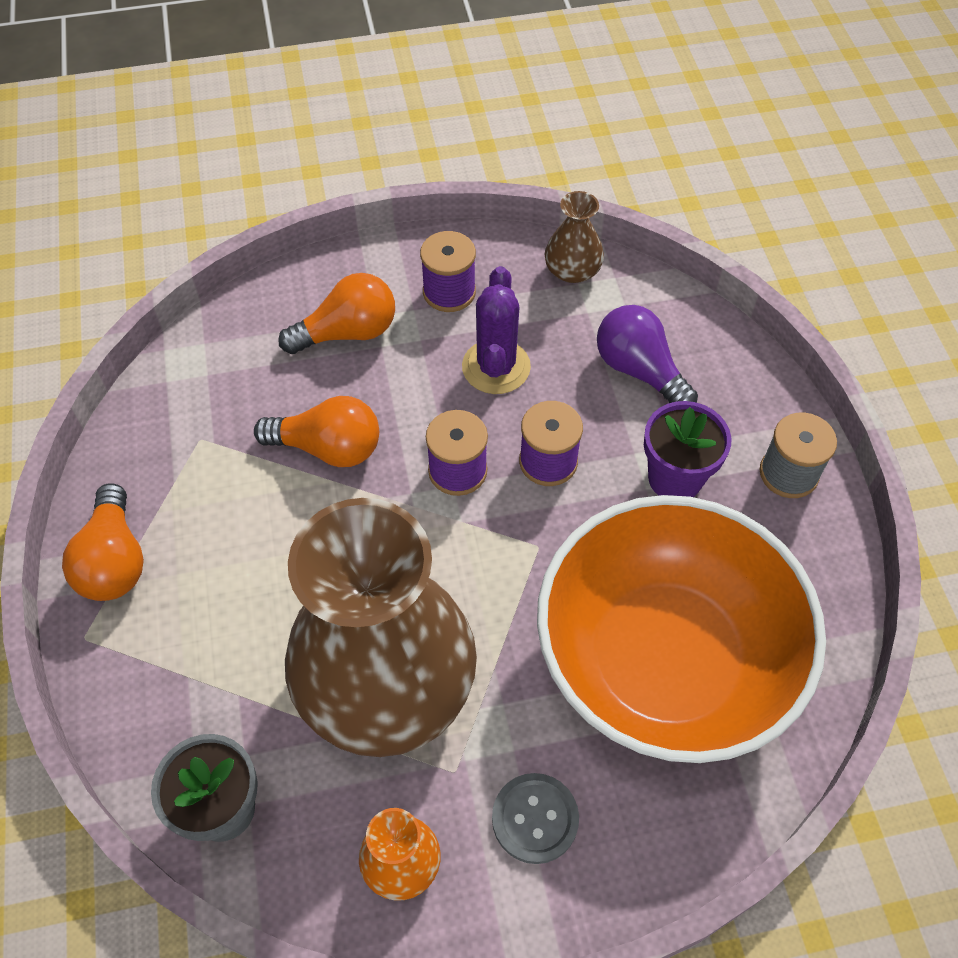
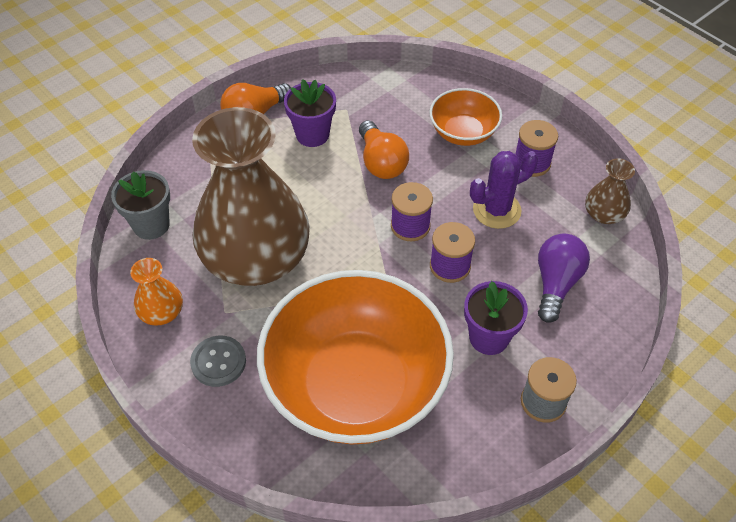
camera: 60 degrees right, 5 degrees down
orange light bulb [278,273,395,354] -> orange bowl [429,88,502,146]
none -> purple flower pot [284,79,336,147]

